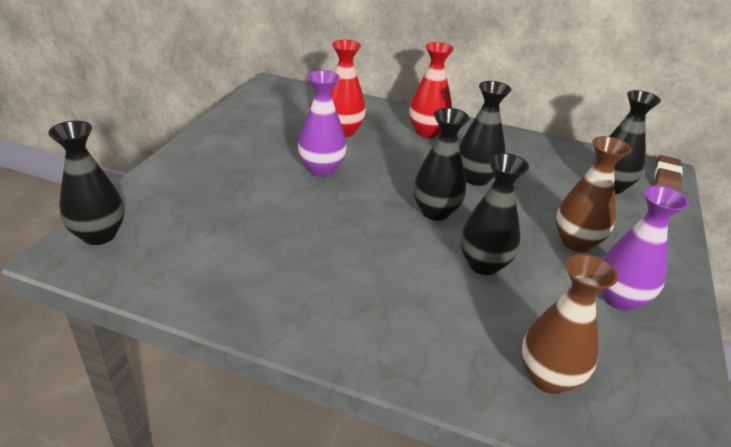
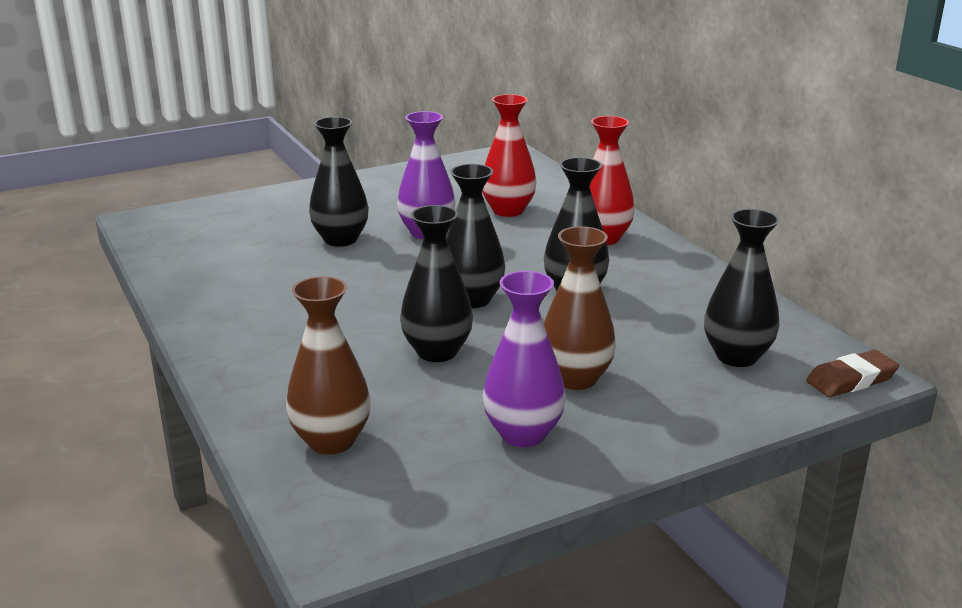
camera: 45 degrees right, 10 degrees down
black vase [48,121,124,245] -> black vase moved to [309,117,369,247]

